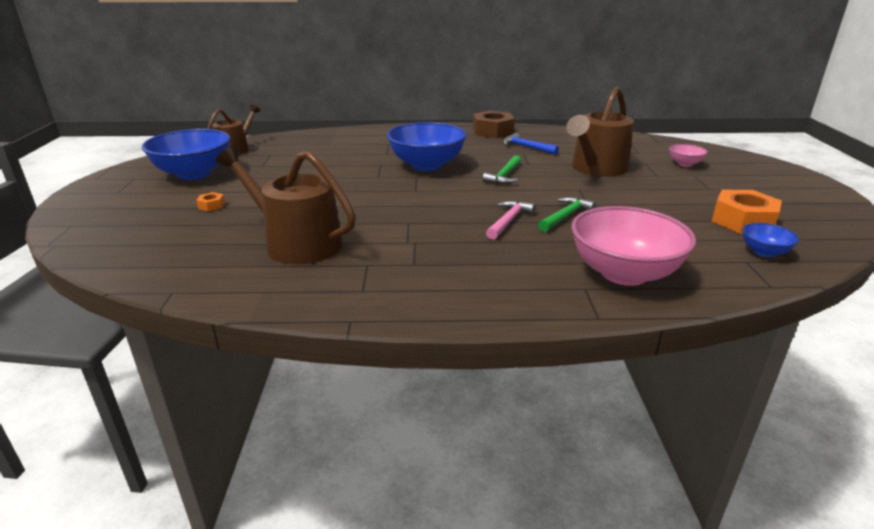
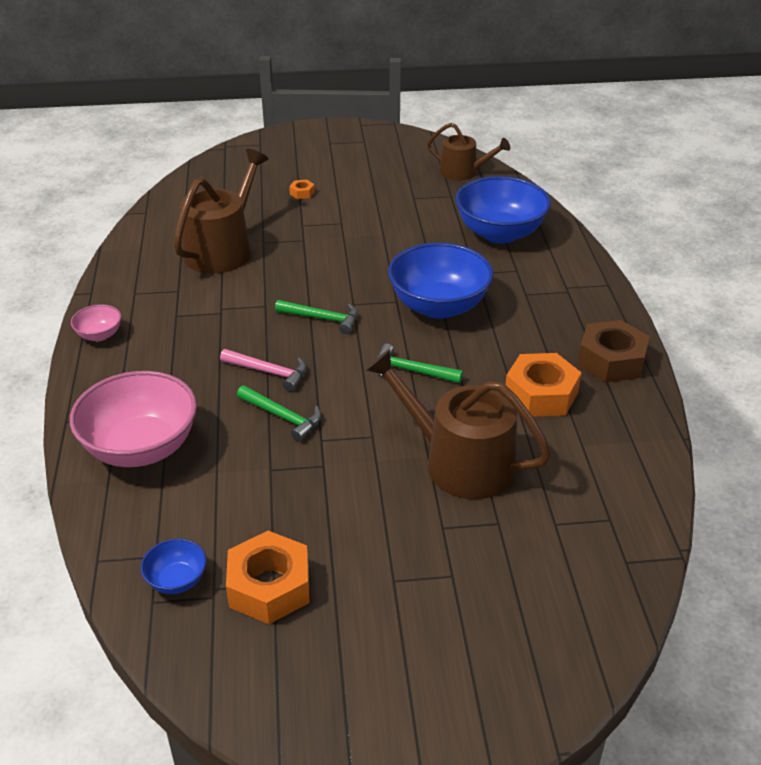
camera: 85 degrees right, 10 degrees up
blue bowl [142,129,231,180] -> blue bowl moved to [455,176,551,244]
blue hammer [503,133,559,155] -> orange nut [505,353,581,417]
pink bowl [669,144,708,167] -> pink bowl moved to [71,304,121,341]
none -> green hammer [275,300,358,334]

